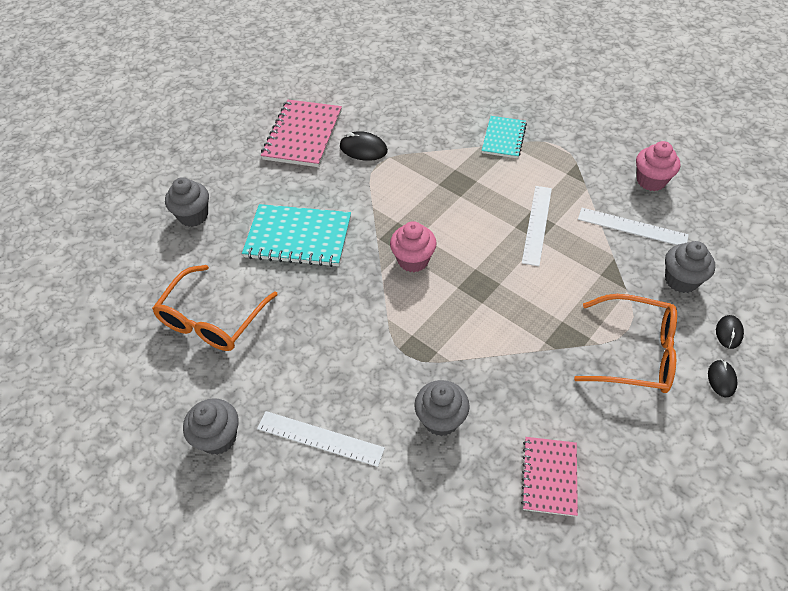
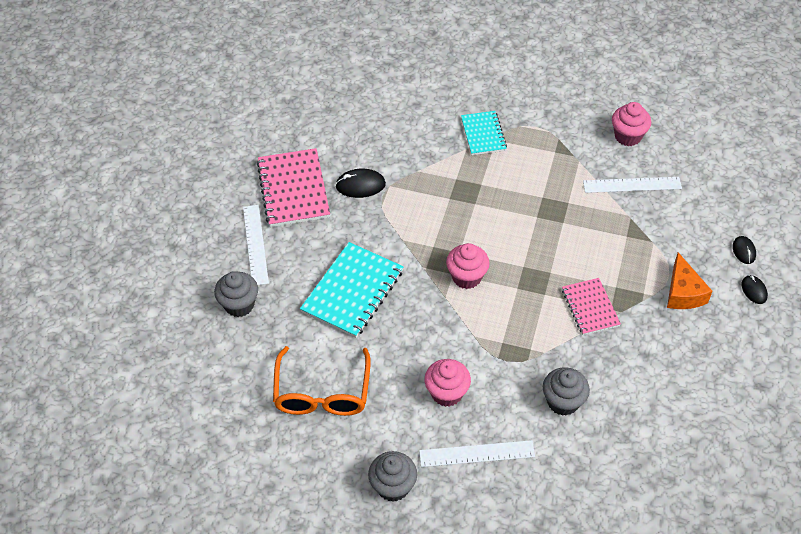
camera: 25 degrees left, 0 degrees up
turquoise notebook [242,204,351,267] -> turquoise notebook turned 45 degrees counterclockwise [300,242,404,338]
pink notebook [521,437,578,517] -> pink notebook moved to [562,278,621,335]
white ruler [522,186,552,266] -> white ruler moved to [243,205,269,285]
orange glasses [574,294,677,393] -> orange cheese [667,252,712,309]
grey cupcake [665,241,715,293] -> none
none -> pink cupcake [424,359,471,407]

